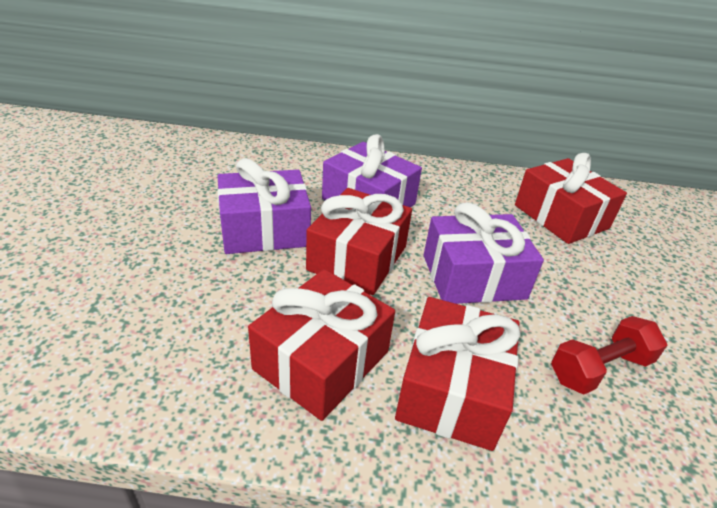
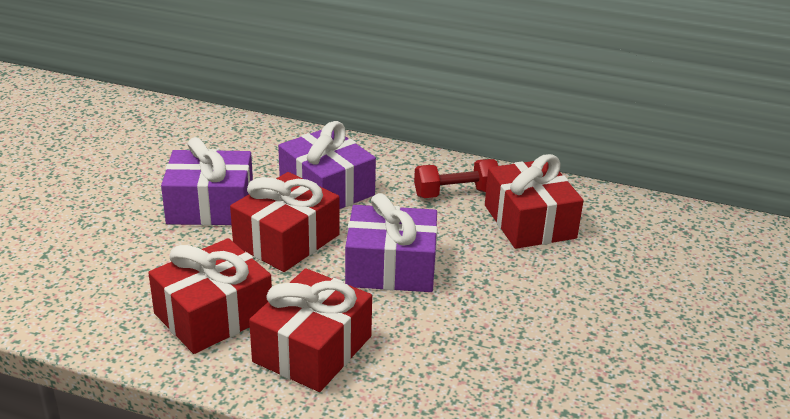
camera: 15 degrees right, 5 degrees down
red dumbbell [551,316,667,394] -> red dumbbell moved to [414,159,498,198]

